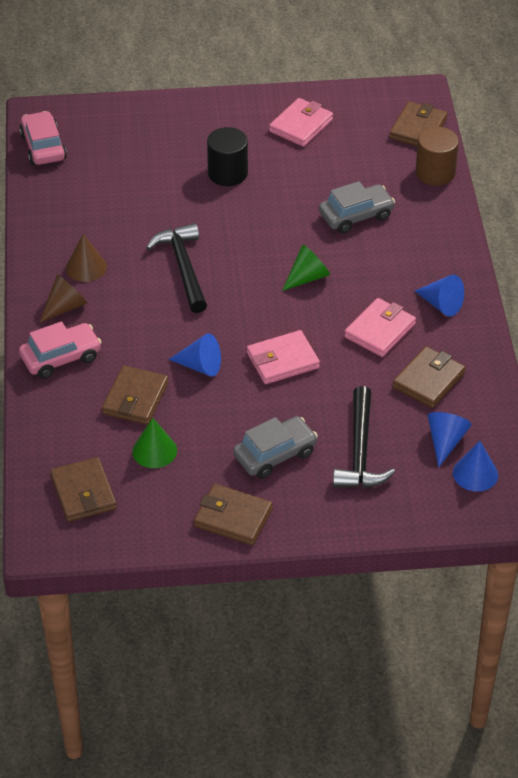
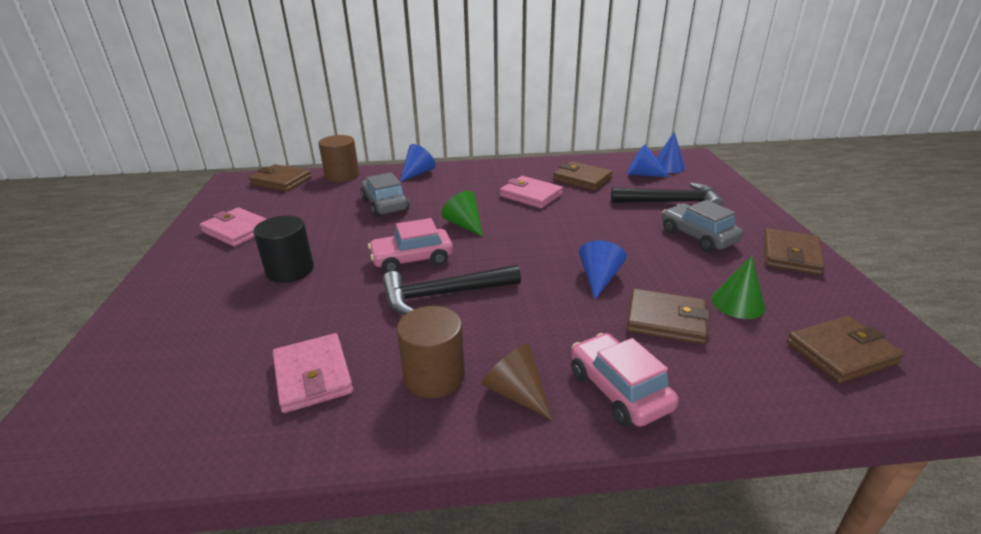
camera: 90 degrees left, 15 degrees down
pink car [19,111,67,165] -> pink car moved to [368,218,453,273]
brown cone [66,234,107,282] -> brown cylinder [397,306,465,398]
pink wallet [247,330,320,384] -> pink wallet moved to [273,333,353,413]
blue cone [415,275,464,317] -> blue cone moved to [400,144,436,182]

